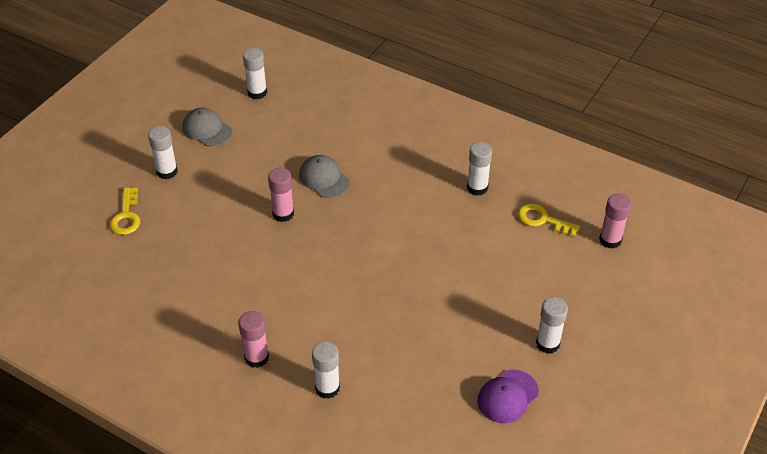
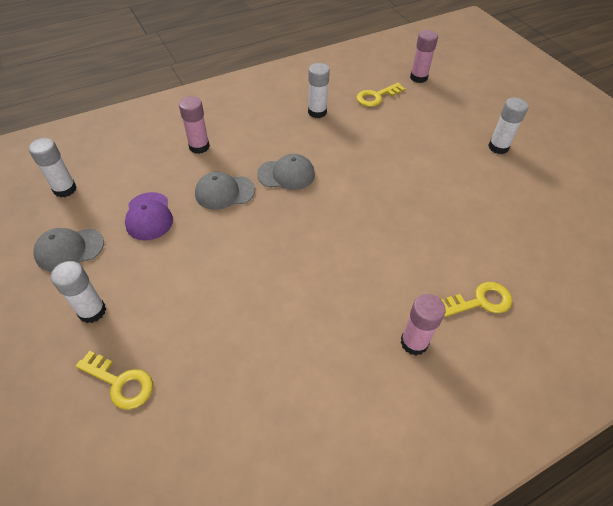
camera: 60 degrees left, 5 degrees up
pink glue stick [268,168,294,222] -> pink glue stick moved to [179,96,210,154]
white glue stick [312,341,340,399] -> yellow key [442,282,512,317]
purple cap [477,370,539,423] -> purple cap moved to [125,192,173,241]
none -> grey cap [257,154,315,190]

